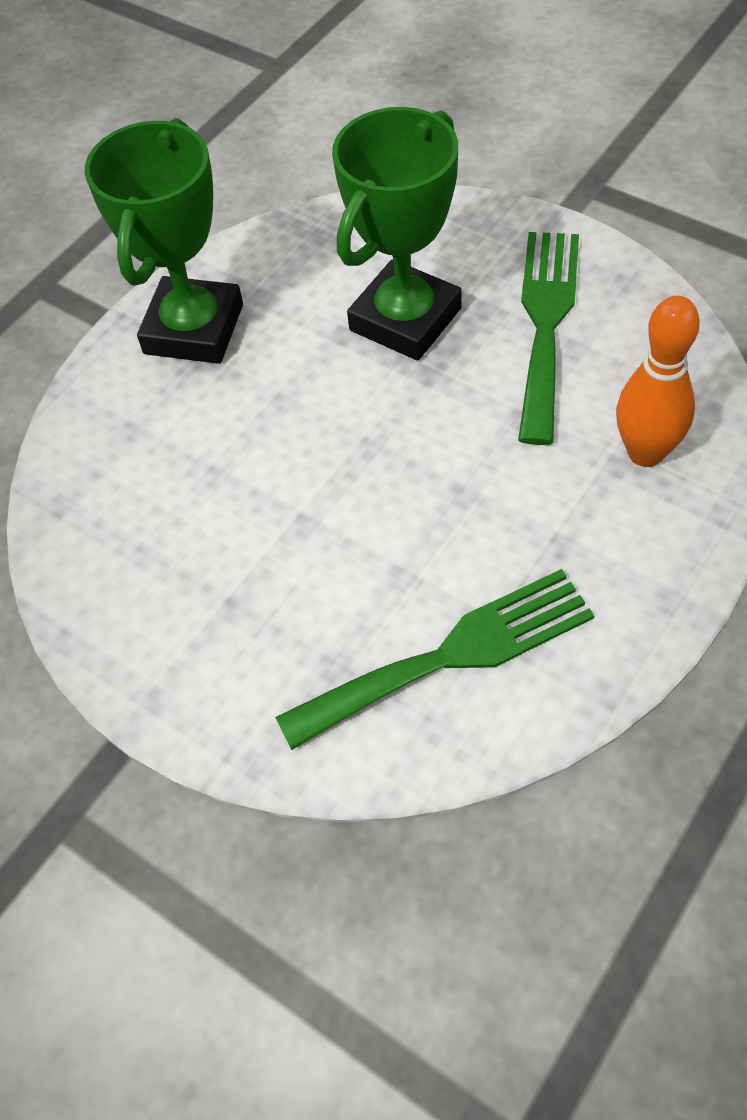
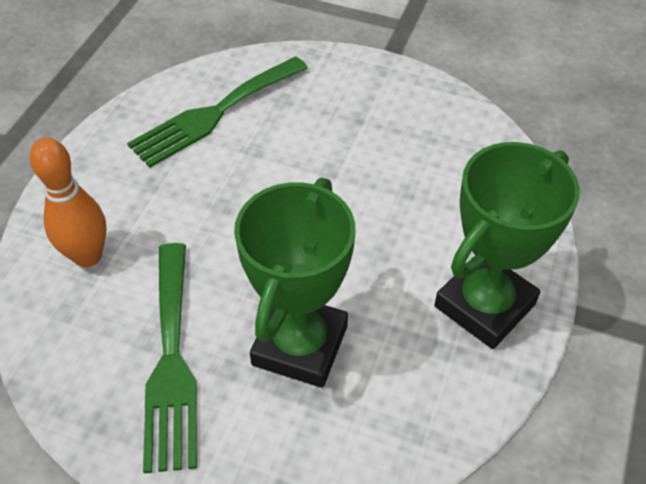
camera: 160 degrees right, 5 degrees down
green trophy [85,118,243,364] -> green trophy turned 45 degrees clockwise [435,142,580,349]

